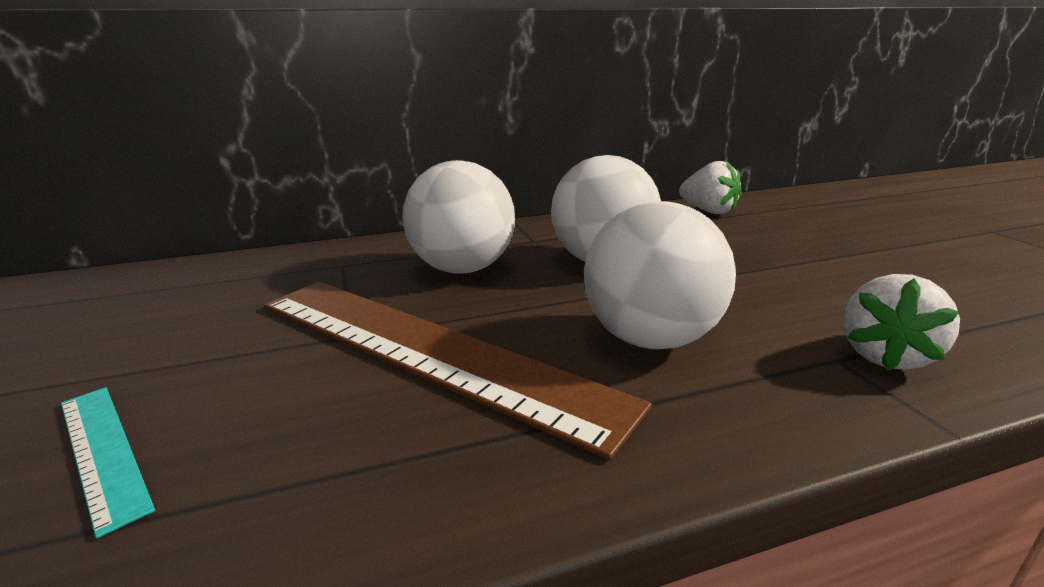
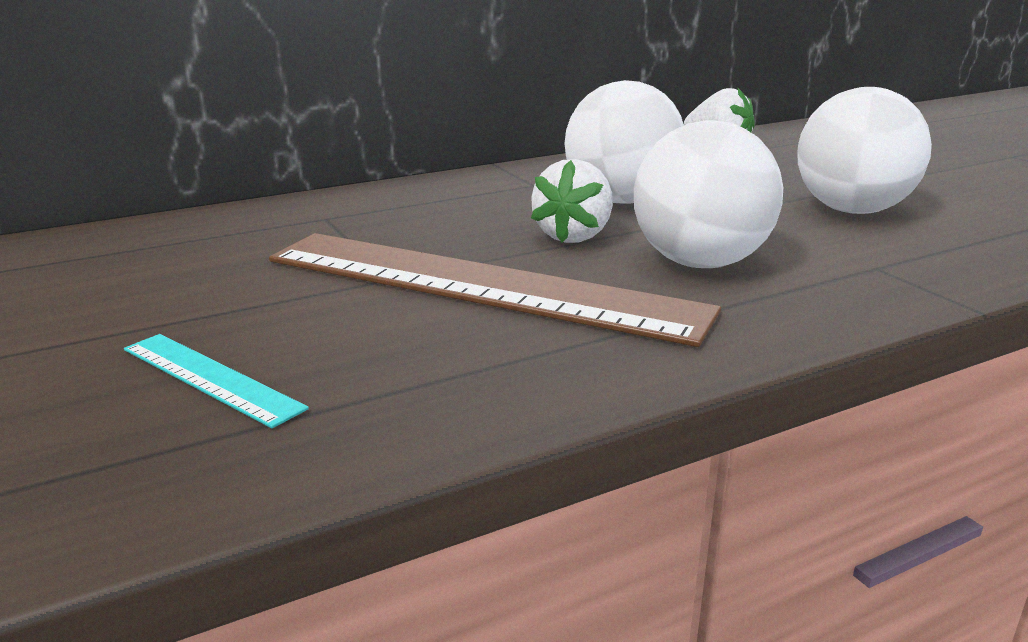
camera: 10 degrees left, 0 degrees up
white ball [402,160,515,274] -> white ball moved to [798,87,932,214]
white strawberry [843,274,960,371] -> white strawberry moved to [531,159,613,243]

